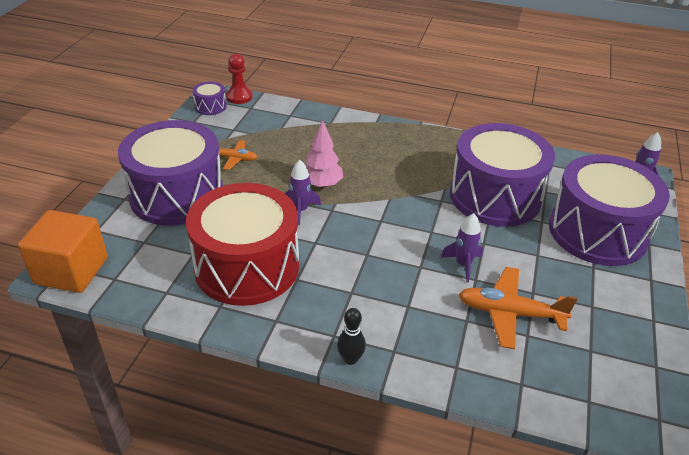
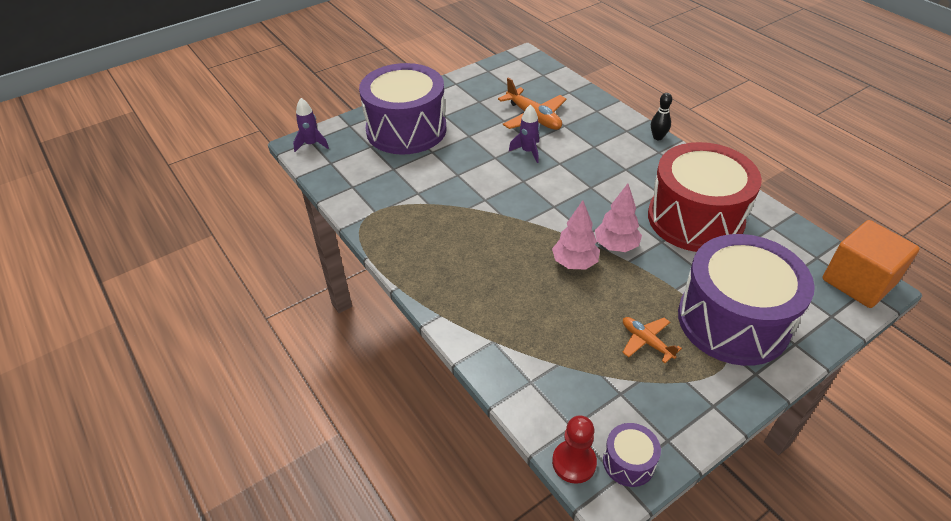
camera: 140 degrees left, 5 degrees up
purple rocket [285,160,321,225] -> pink tree [595,184,642,252]
purple drum [450,123,555,227] -> none

